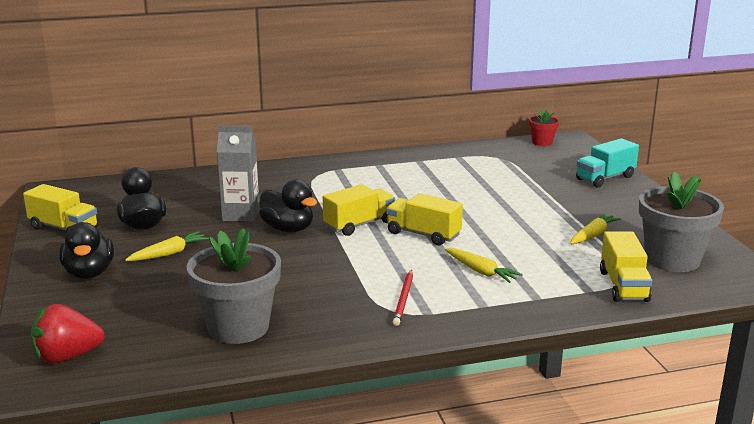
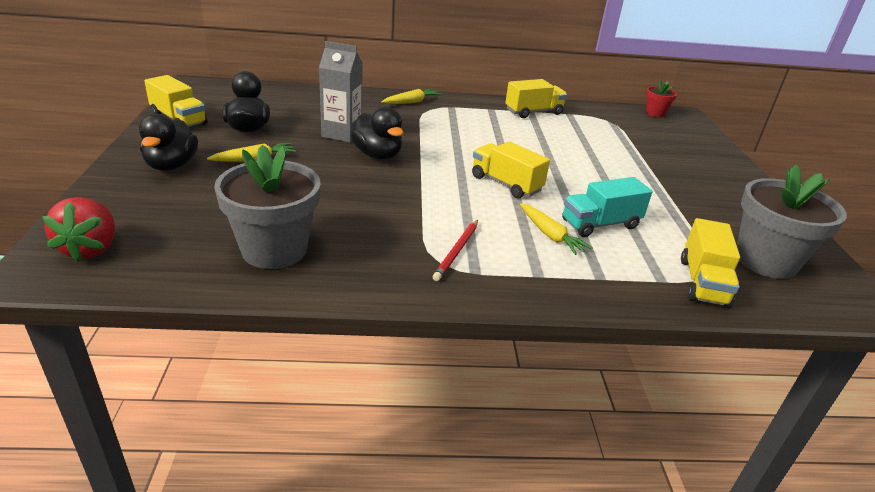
camera: 10 degrees right, 10 degrees up
red strawberry [31,304,105,364] -> red strawberry turned 90 degrees counterclockwise [42,197,115,262]
yellow truck [323,184,395,236] -> yellow truck moved to [505,79,567,118]
yellow carrot [570,213,621,244] -> yellow carrot moved to [381,89,442,104]
turquoise truck [576,138,639,187] -> turquoise truck moved to [562,177,652,237]

